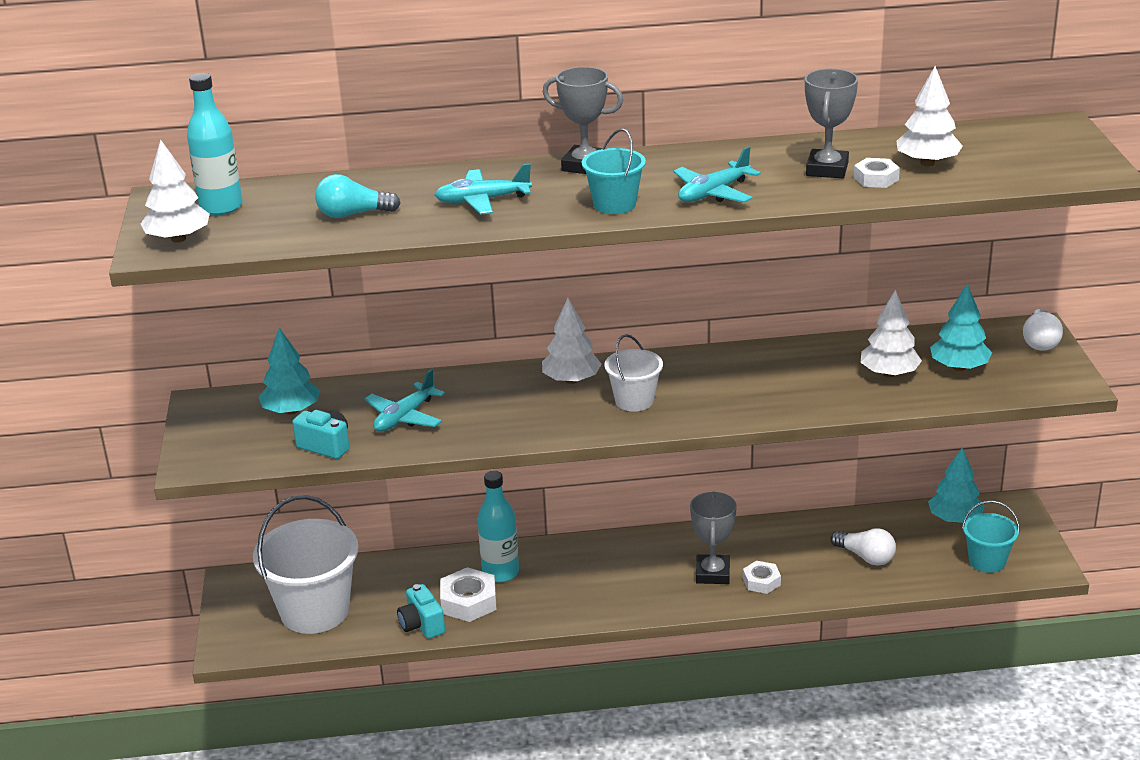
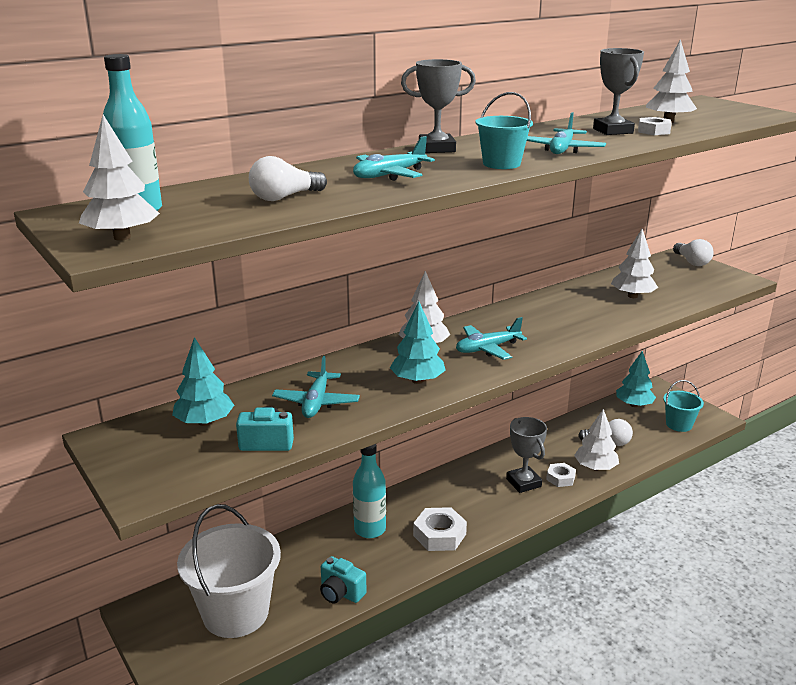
camera: 30 degrees left, 5 degrees down
turquoise light bulb [315,174,401,218] -> white light bulb [249,156,327,201]
white nut [440,567,496,622] -> white nut moved to [413,507,467,551]
white bucket [604,334,663,411] -> turquoise plane [456,317,527,360]
turquoise tree [930,284,992,371] -> turquoise tree moved to [390,301,446,384]
none -> white tree [574,409,619,471]

